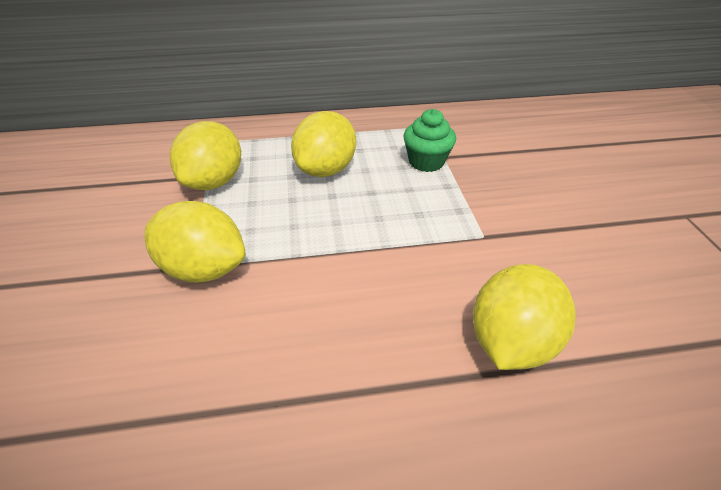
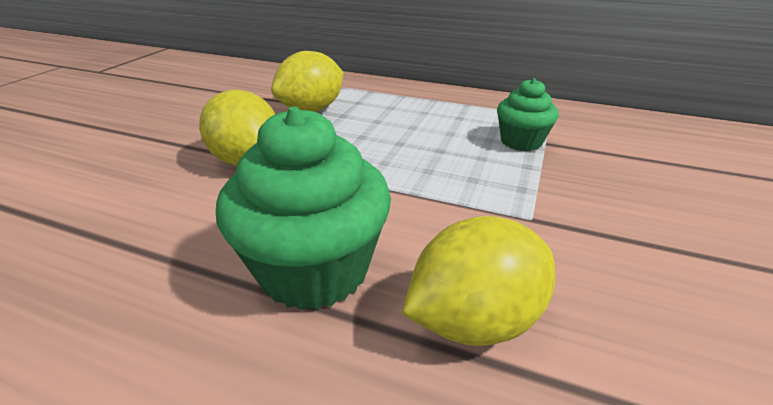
camera: 30 degrees right, 10 degrees down
yellow lemon [291,111,356,177] -> none
none -> green cupcake [216,107,391,311]

